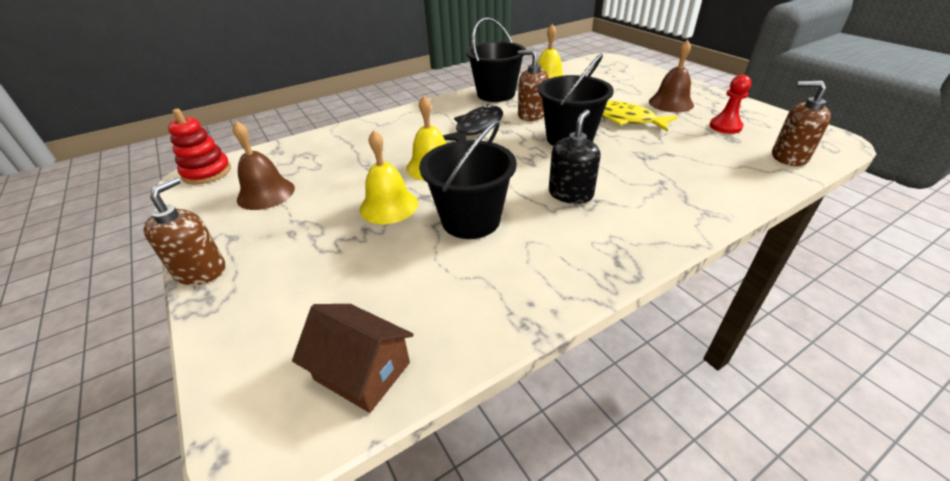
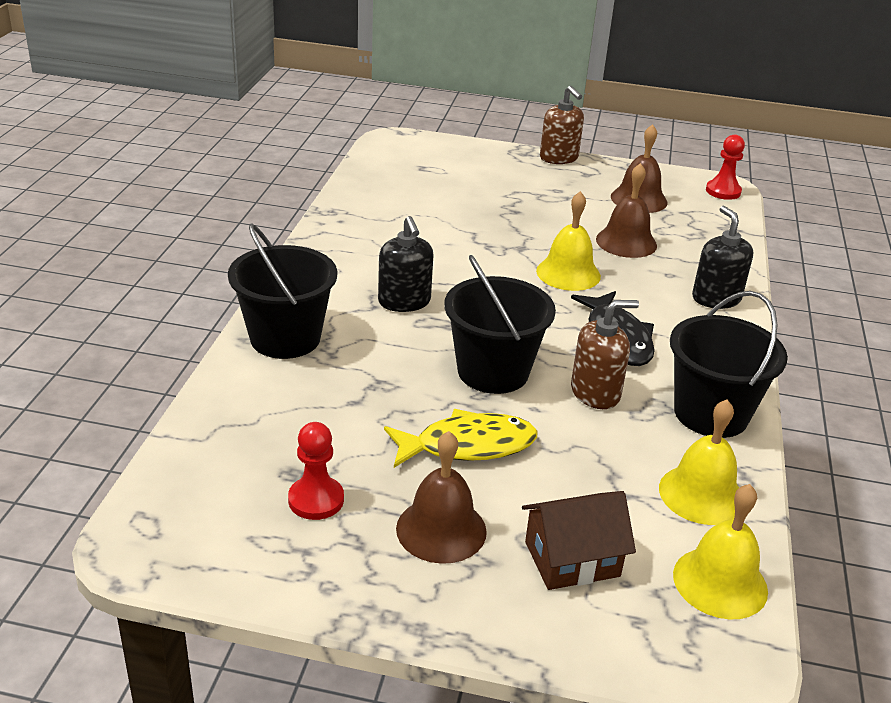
camera: 130 degrees right, 5 degrees down
red stacking toy [168,109,231,185] -> red pawn [706,135,745,200]
brown house [292,304,414,413] -> brown house moved to [522,491,636,590]
yellow bell [360,130,418,224] -> yellow bell moved to [673,484,768,619]
black bucket [419,120,517,239] -> black bucket moved to [228,223,337,359]
brown soap dispenser [772,81,831,166] -> none
none -> brown bell [596,163,657,258]
none -> black soap dispenser [692,206,753,309]

